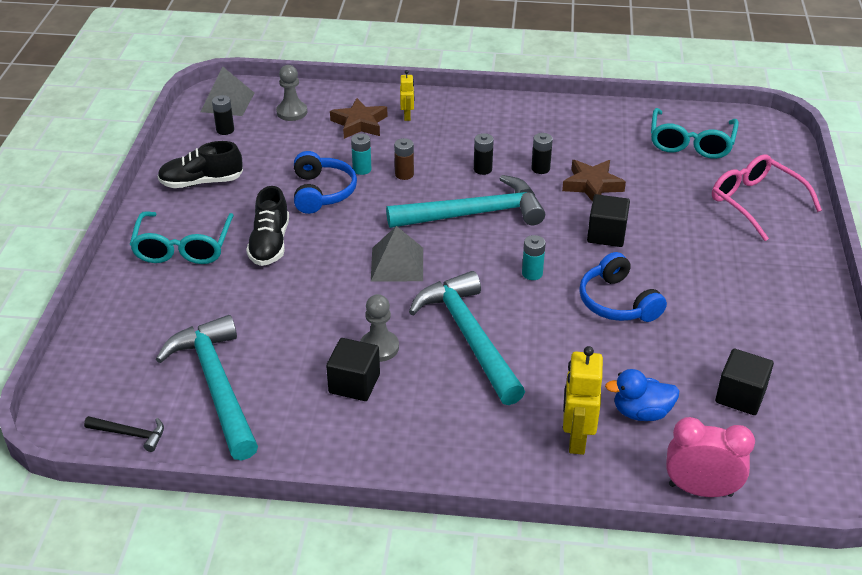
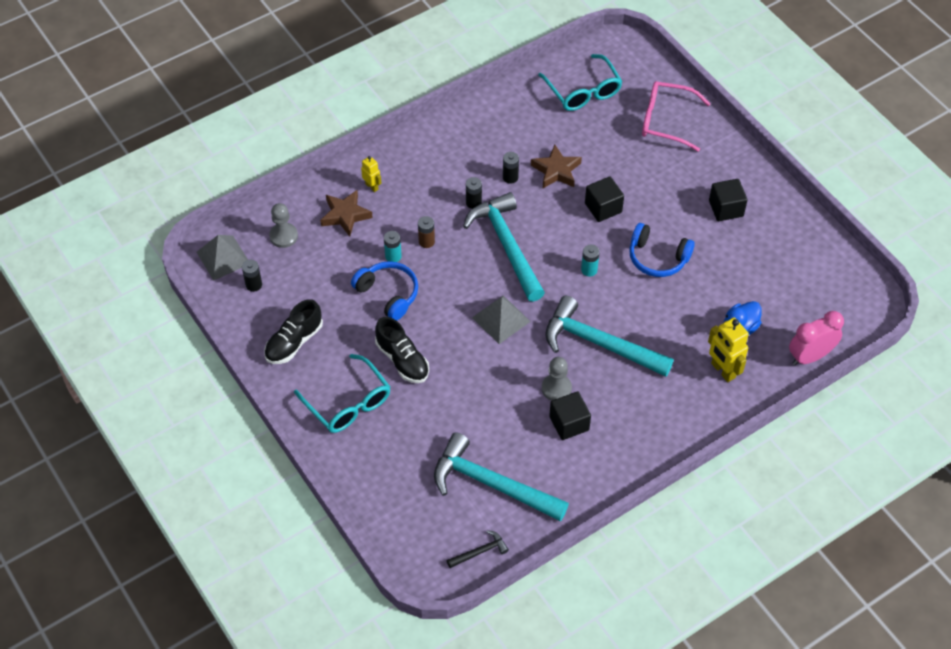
camera: 40 degrees left, 15 degrees up
turquoise hammer [386,175,545,228] -> turquoise hammer turned 60 degrees counterclockwise [463,192,545,302]
black cube [715,349,774,415] -> black cube moved to [709,179,748,221]

